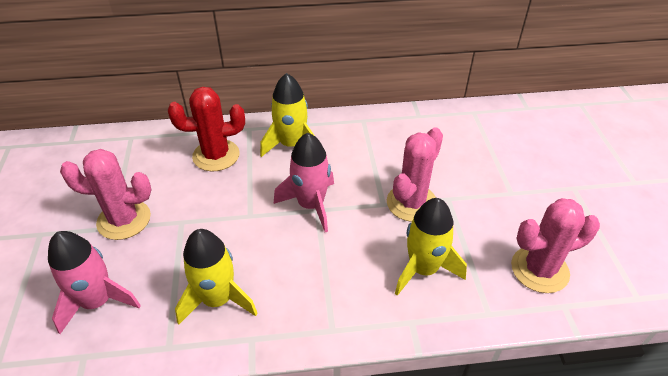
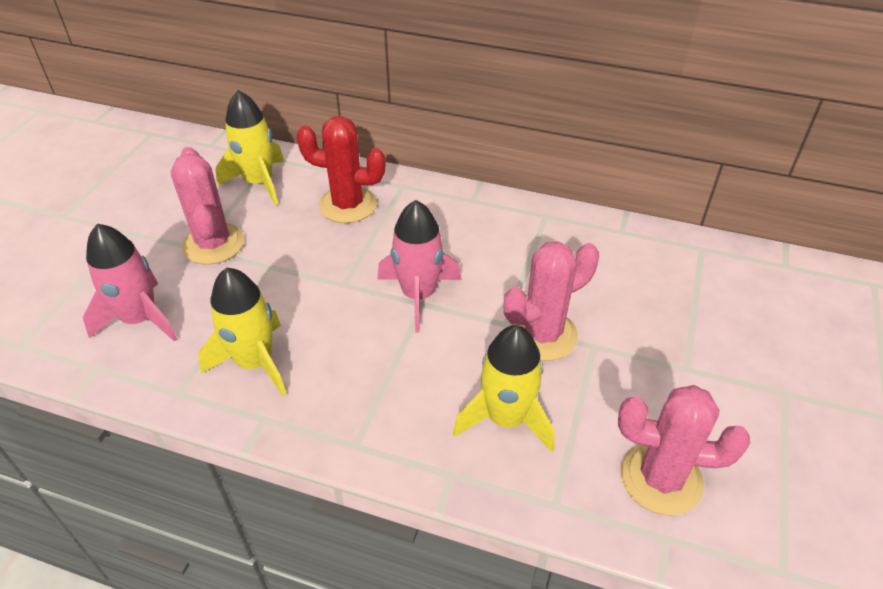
camera: 25 degrees right, 0 degrees up
pink cactus [60,149,152,240] -> pink cactus turned 45 degrees clockwise [171,147,244,265]
yellow rocket [260,73,314,157] -> yellow rocket moved to [215,90,284,205]

